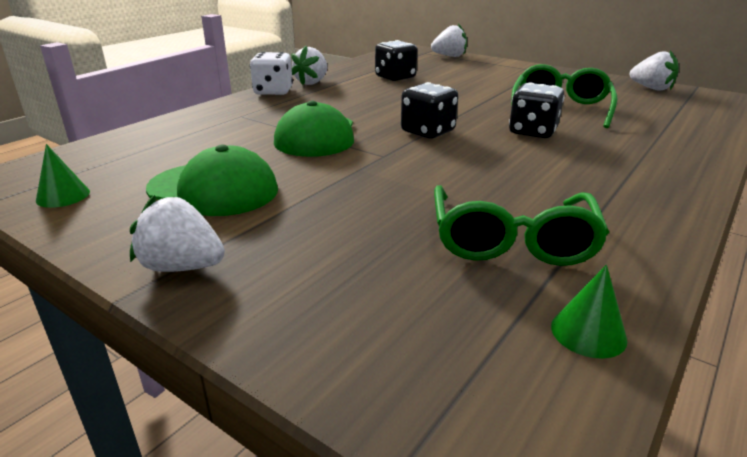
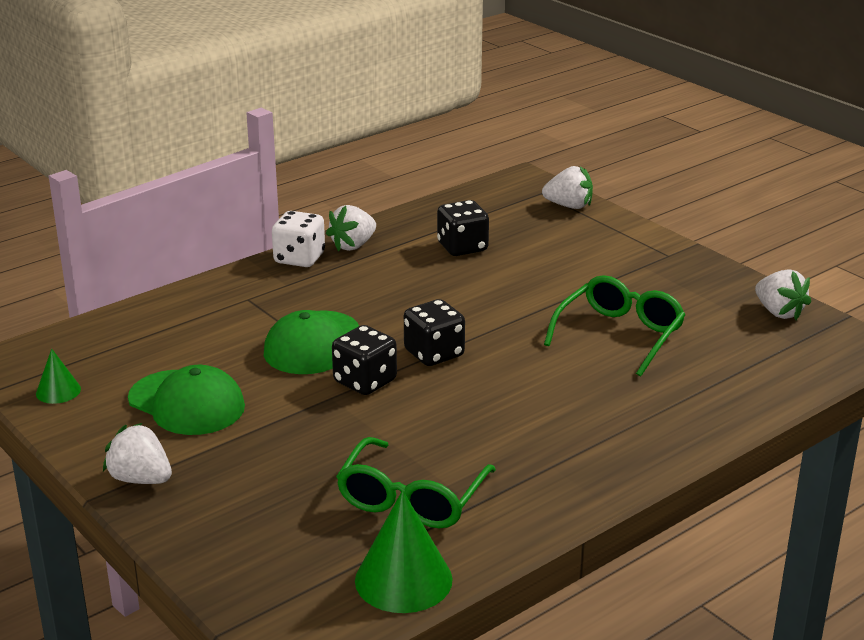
camera: 15 degrees right, 0 degrees up
black dice [509,83,565,138] -> black dice moved to [332,325,397,395]
green cone [551,264,627,359] -> green cone [355,490,453,613], size x1.83

